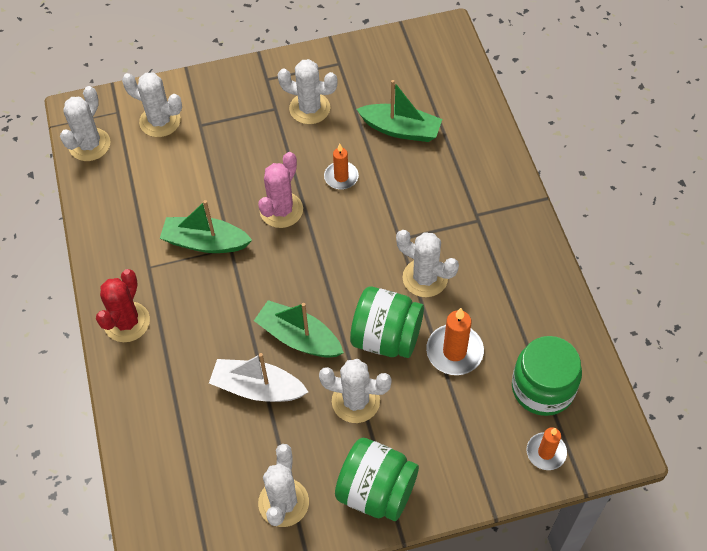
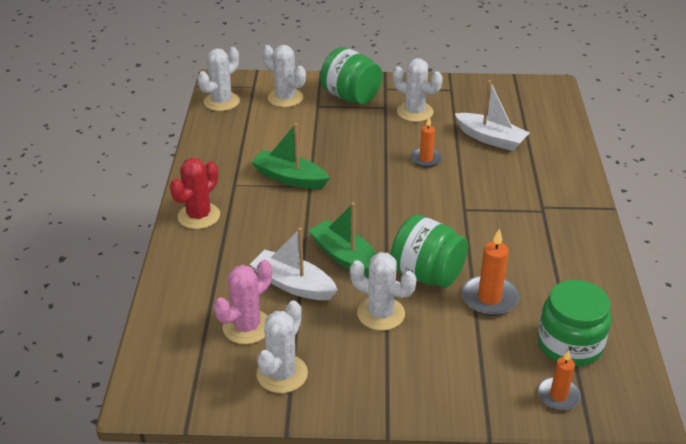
camera: 15 degrees right, 20 degrees down
pink cactus [258,152,303,228] -> pink cactus moved to [214,260,272,344]
green jar [335,438,419,521] -> green jar moved to [320,47,382,104]
green boat [357,80,442,142] -> white boat [455,80,529,151]
white cactus [396,230,459,297] -> none

